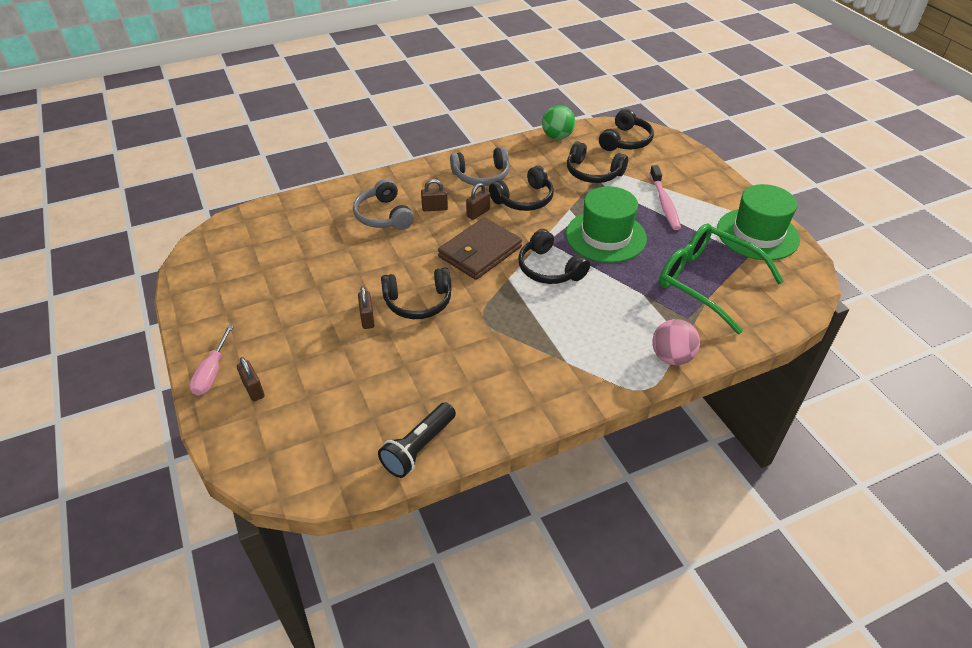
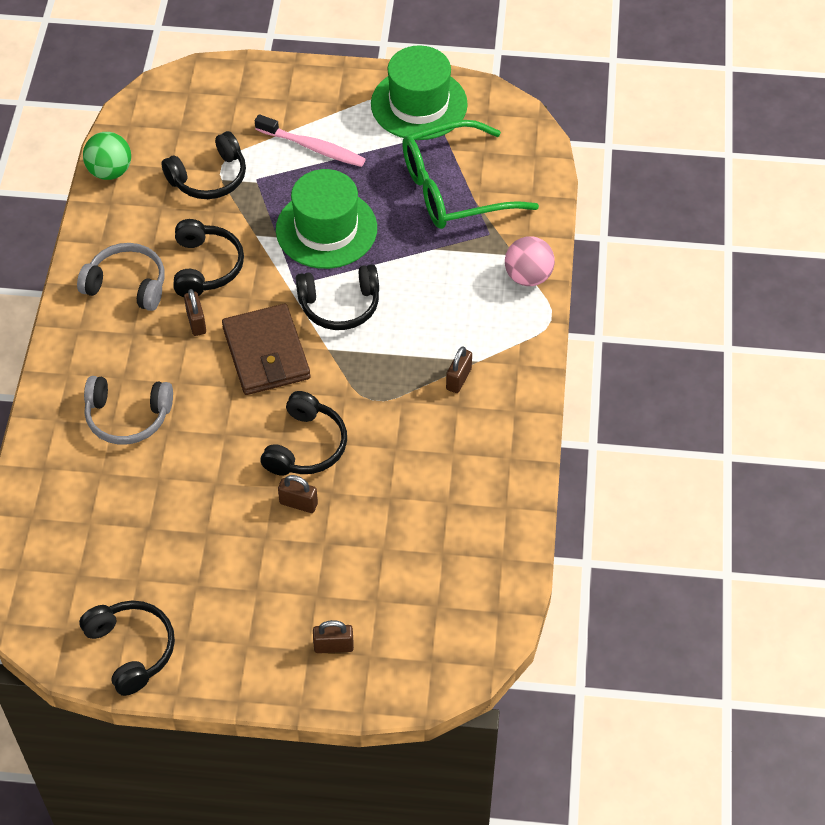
camera: 60 degrees left, 10 degrees up
pink screwdriver [190,325,233,396] -> none
black flashlight [378,402,456,478] -> none
brown padlock [421,179,448,211] -> brown padlock moved to [446,346,472,393]
grey headphones [450,147,509,186] -> grey headphones turned 90 degrees counterclockwise [77,243,165,311]
black headphones [599,109,654,151] -> black headphones moved to [79,600,175,696]

